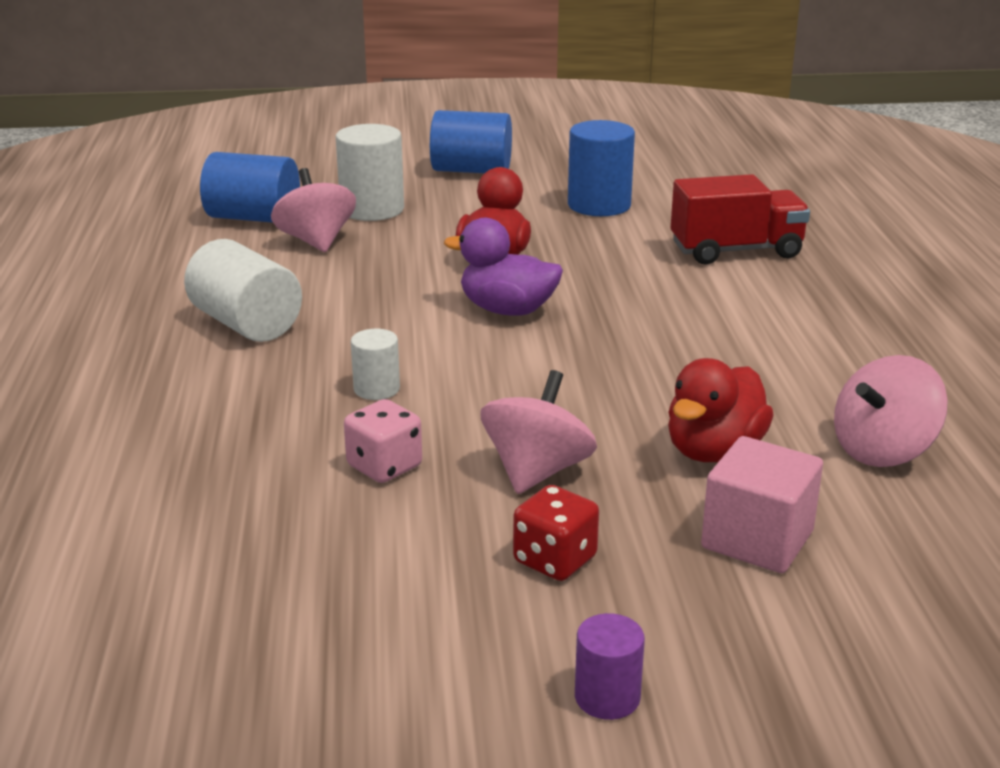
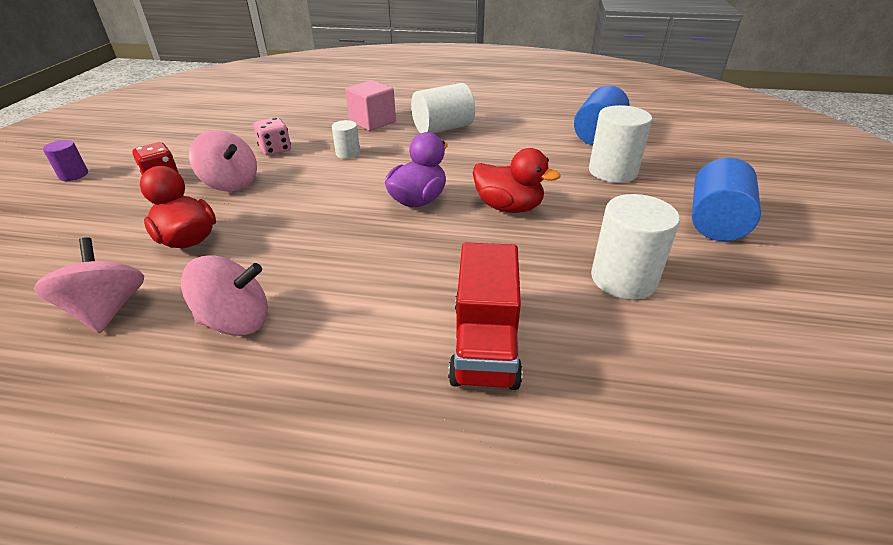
camera: 105 degrees right, 10 degrees up
pink spinning top [271,168,356,252] -> pink spinning top moved to [181,255,268,336]
blue cylinder [568,120,635,216] -> white cylinder [591,194,680,300]
pink cube [701,436,823,573] -> pink cube moved to [345,80,396,131]

